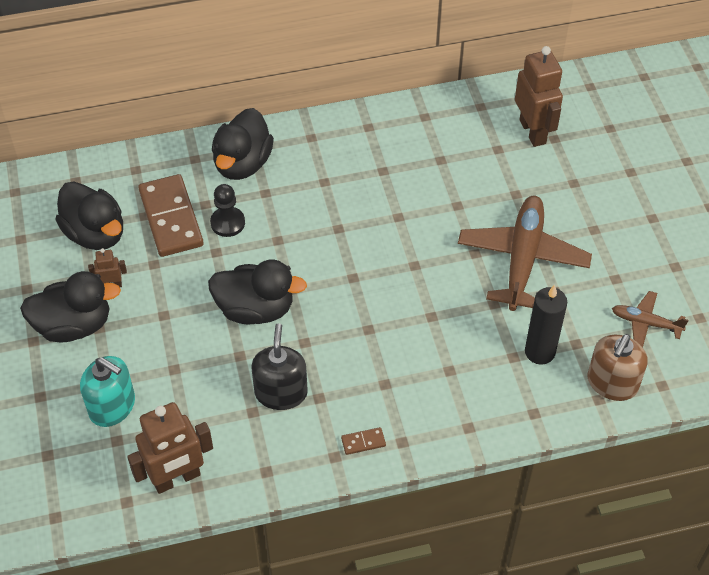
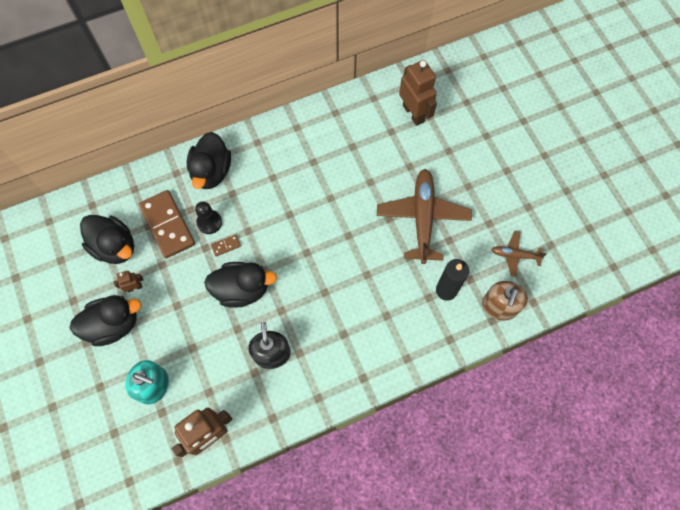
camera: 10 degrees left, 15 degrees up
brown domino [341,427,386,455] -> brown domino moved to [211,235,241,256]

